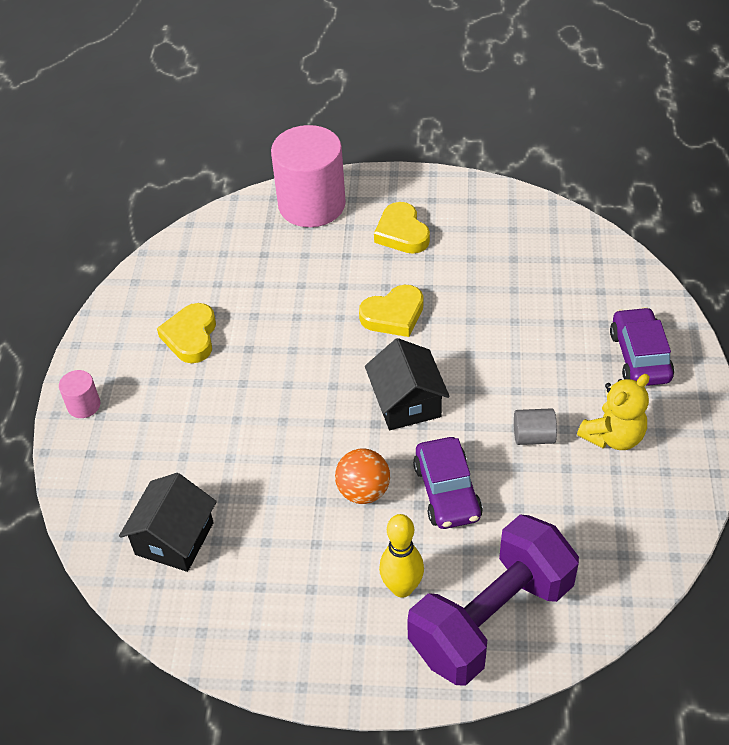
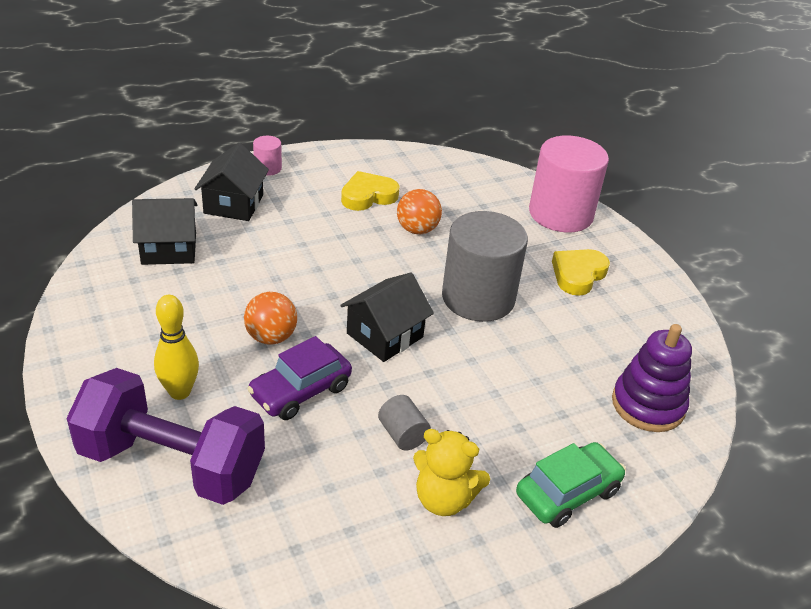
camera: 55 degrees right, 10 degrees down
yellow heart [359,285,423,337] -> grey cylinder [442,211,528,322]
purple car [610,307,674,386] -> green car [516,442,626,528]
none -> black house [194,143,269,221]
none -> orange ball [397,189,442,234]
none -> purple stacking toy [612,324,692,432]

